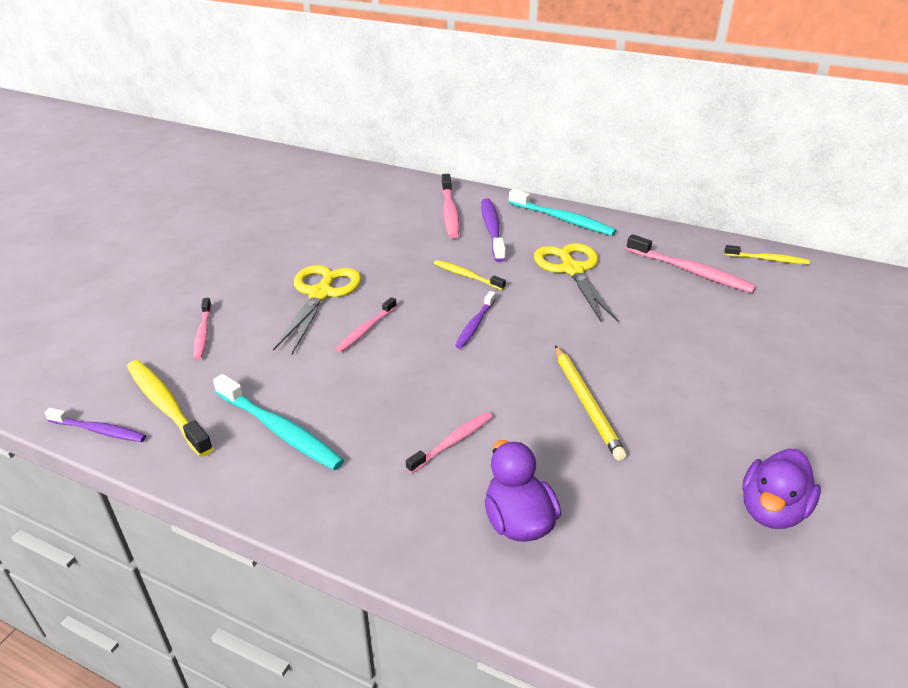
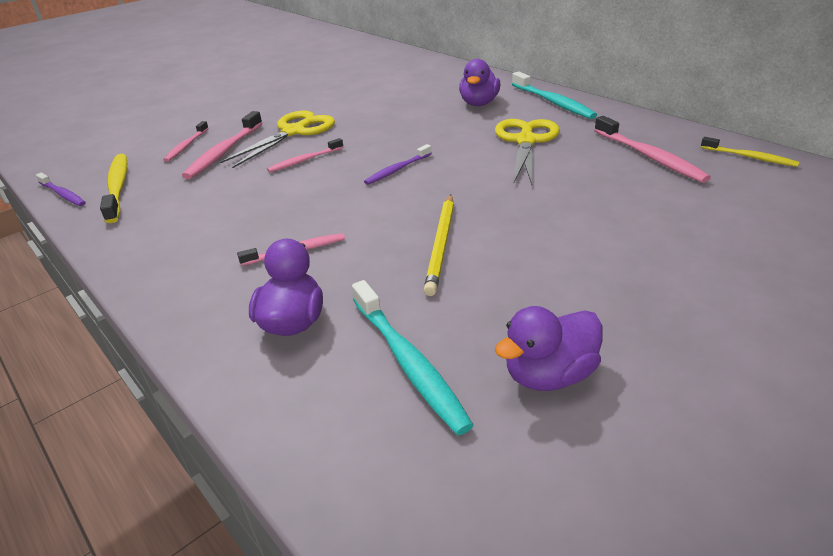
camera: 25 degrees right, 0 degrees up
turquoise toothbrush [213,374,344,470] -> turquoise toothbrush moved to [352,280,474,435]
yellow toothbrush [434,260,506,290] -> none
pink toothbrush [441,174,460,239] -> pink toothbrush moved to [182,111,262,179]
purple toothbrush [481,198,506,262] -> purple duck [459,59,501,106]

